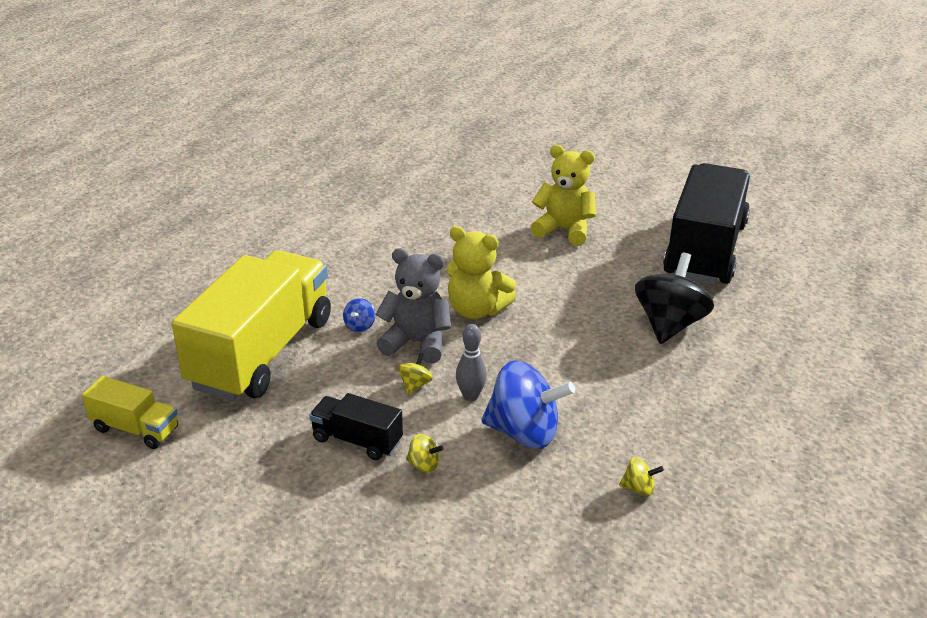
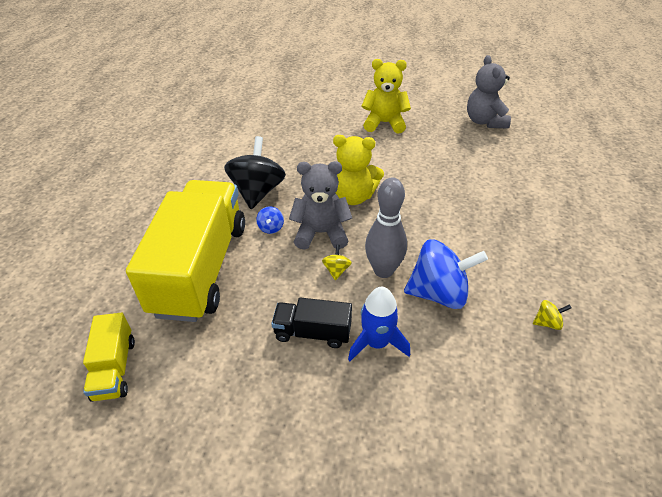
camera: 15 degrees left, 10 degrees up
yellow truck [82,376,178,449] -> yellow truck turned 75 degrees clockwise [83,313,135,402]
yellow spinning top [406,434,443,473] -> blue rocket [348,287,410,361]
grey bowling pin [456,324,487,401] -> grey bowling pin [365,178,407,278], size x1.61
black spinning top [635,253,714,344] -> black spinning top moved to [224,136,286,209]
black truck [663,163,750,285] -> grey teddy bear [467,55,511,129]

